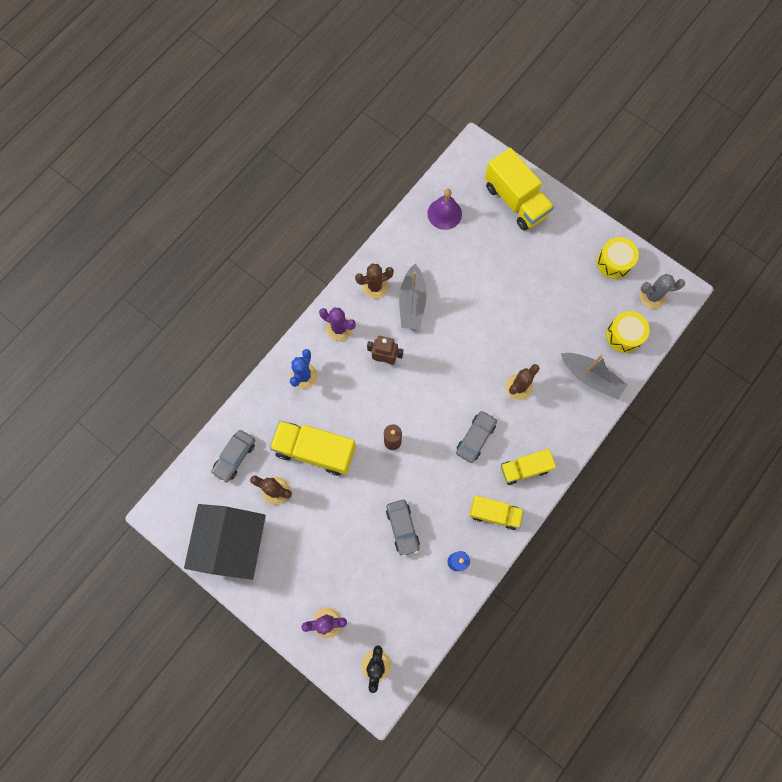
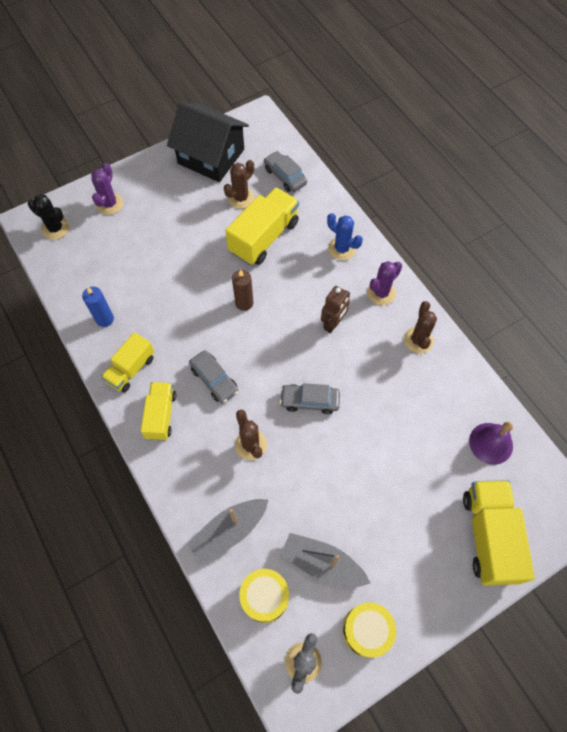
camera: 110 degrees right, 10 degrees down
grey car [386,500,420,557] -> grey car moved to [280,383,340,414]
grey boat [399,264,426,329] -> grey boat moved to [280,533,370,587]
yellow truck [485,148,554,230] -> yellow truck turned 105 degrees clockwise [463,480,535,585]

